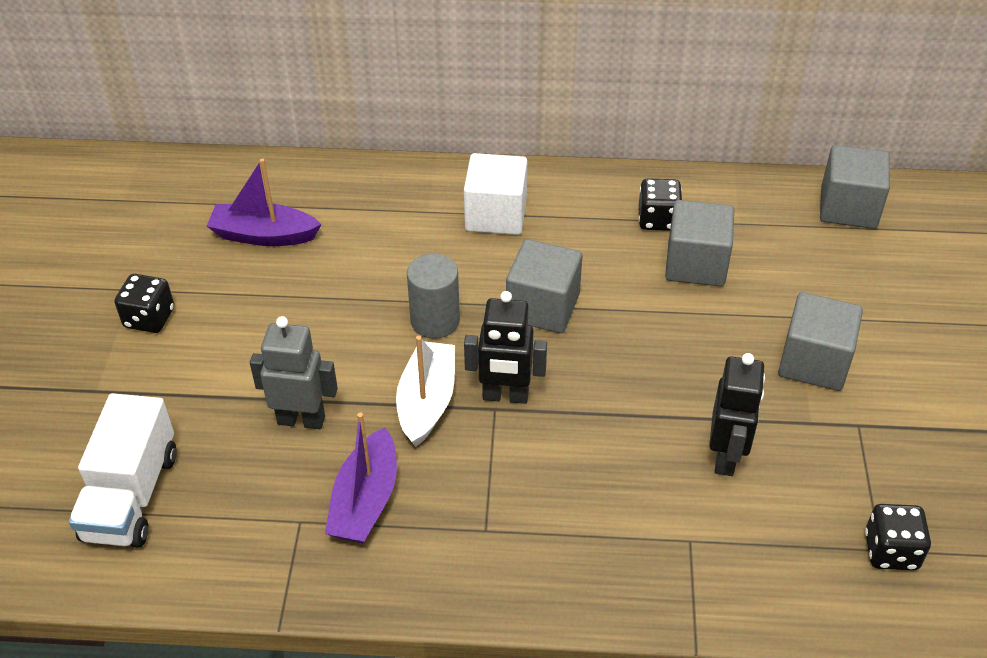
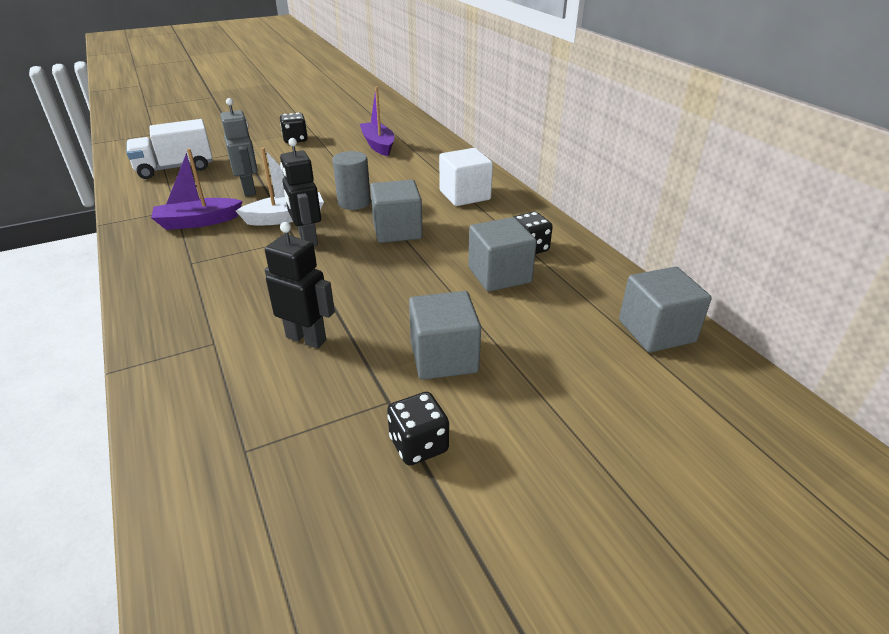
camera: 60 degrees right, 10 degrees down
black robot [709,353,765,476] -> black robot turned 135 degrees counterclockwise [265,222,335,349]
black dice [865,504,931,571] -> black dice moved to [387,392,449,466]

